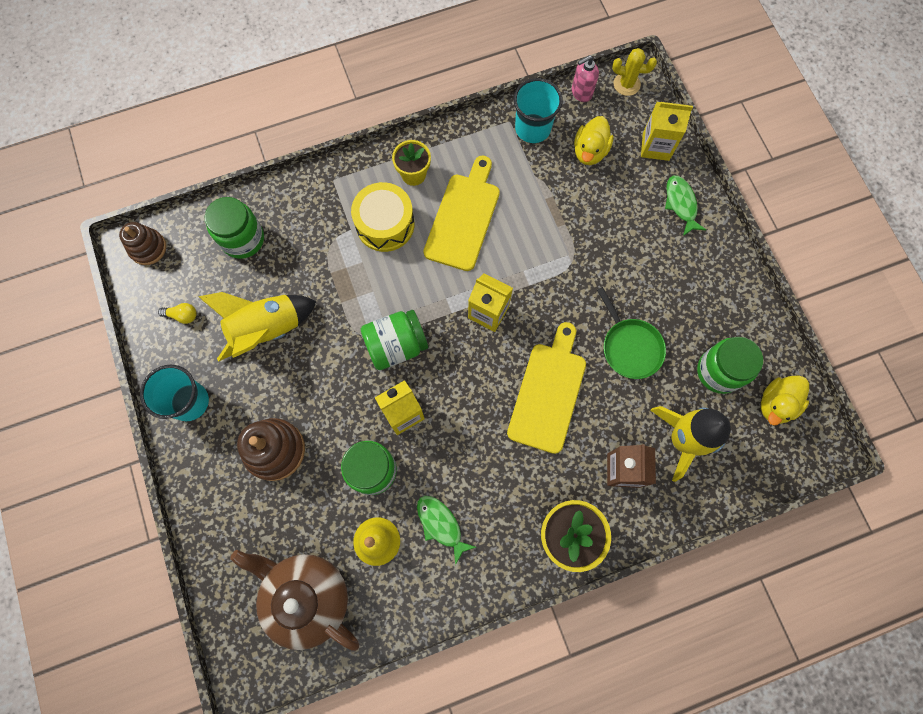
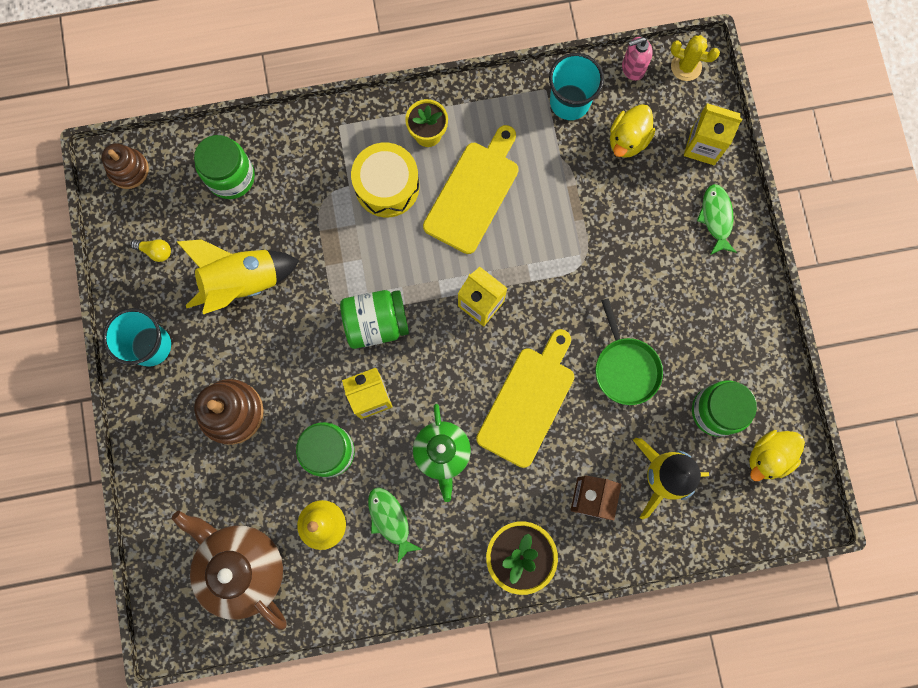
camera: 10 degrees right, 5 degrees up
none -> green teapot [413,404,471,502]

